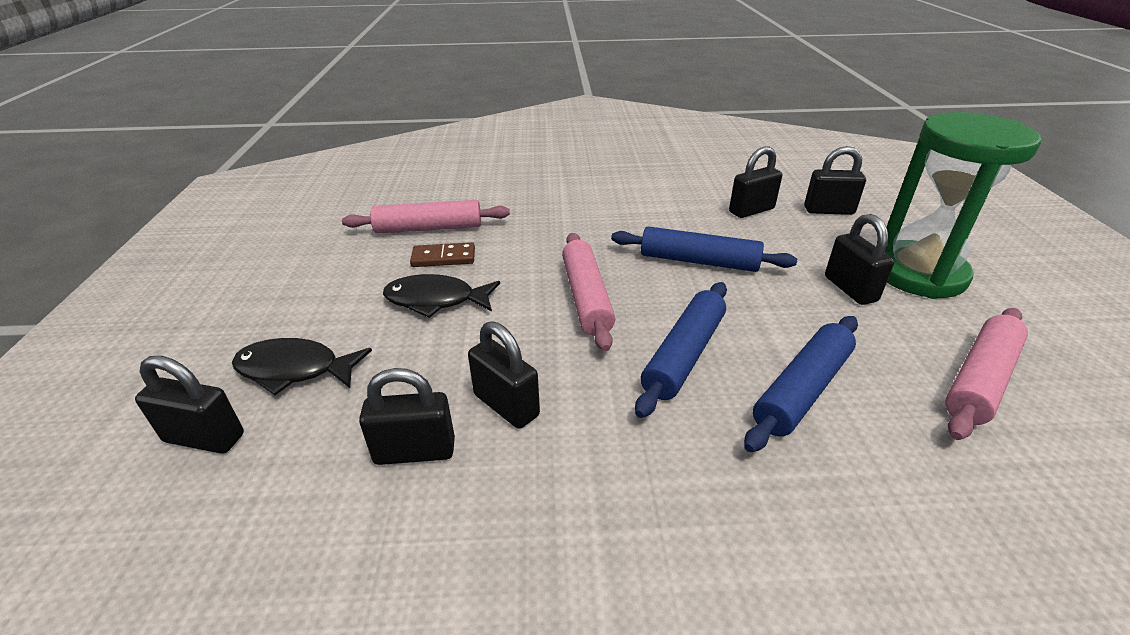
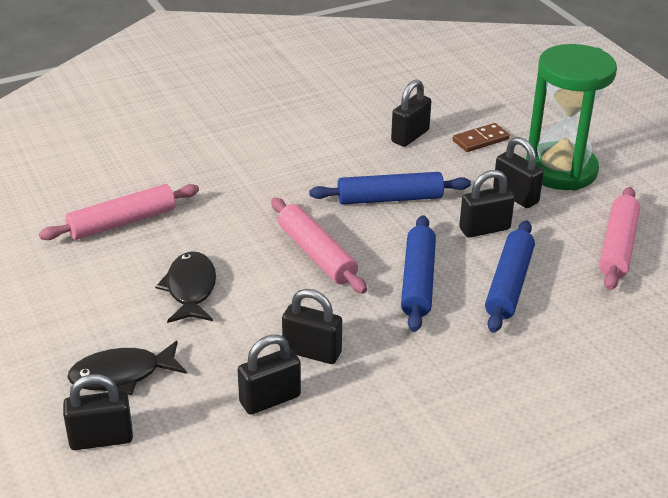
camera: 25 degrees left, 0 degrees up
black fish [383,274,500,318] -> black fish turned 105 degrees clockwise [155,251,216,323]
brown domino [410,242,475,267] -> brown domino moved to [453,123,510,152]
black padlock [804,146,866,215] -> black padlock moved to [459,170,515,238]

